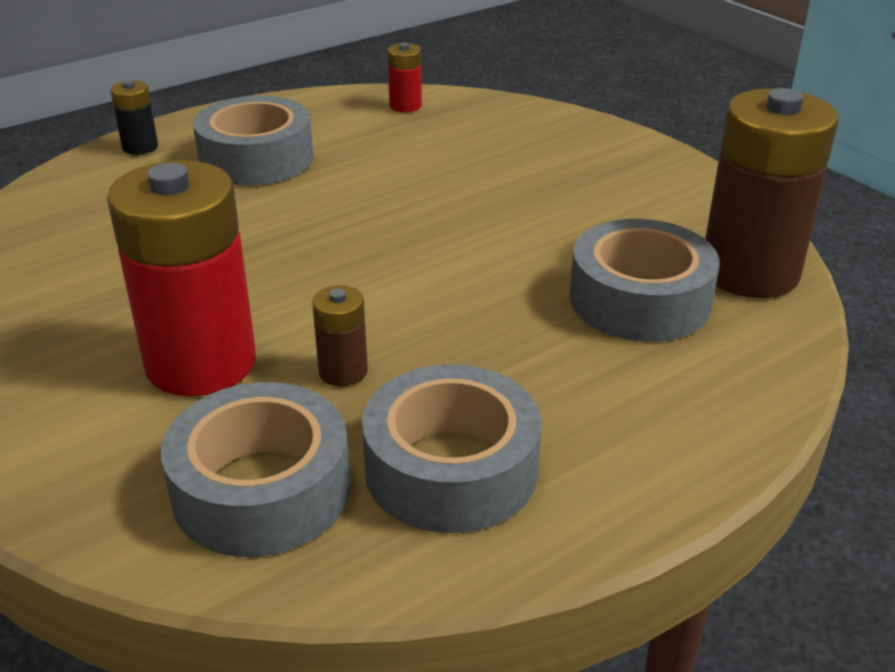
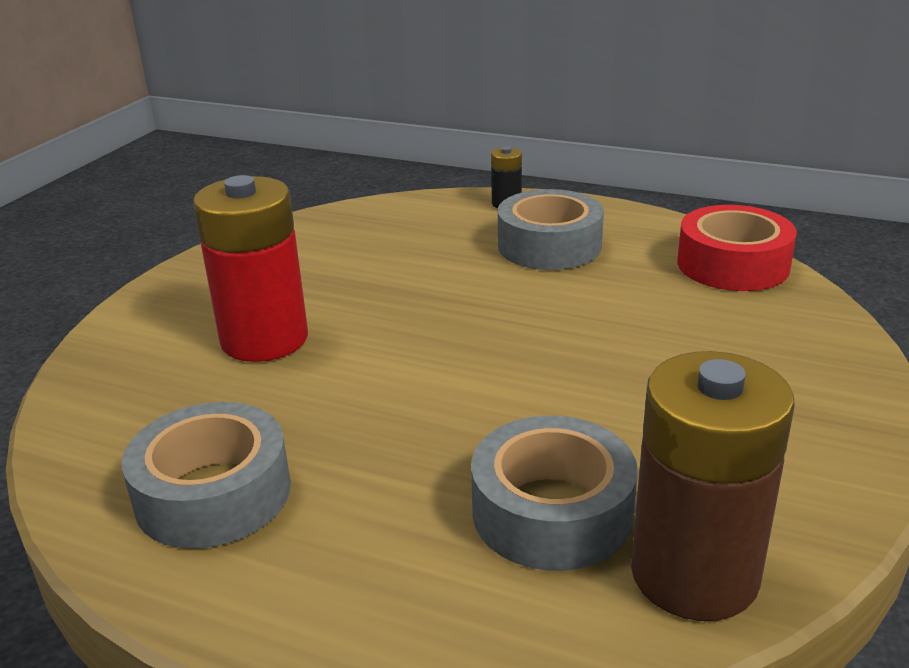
camera: 60 degrees right, 5 degrees down
grey tape [161,382,351,557] -> none
brown battery [312,285,368,386] -> none
red battery [387,43,422,112] -> red tape [677,205,797,291]

